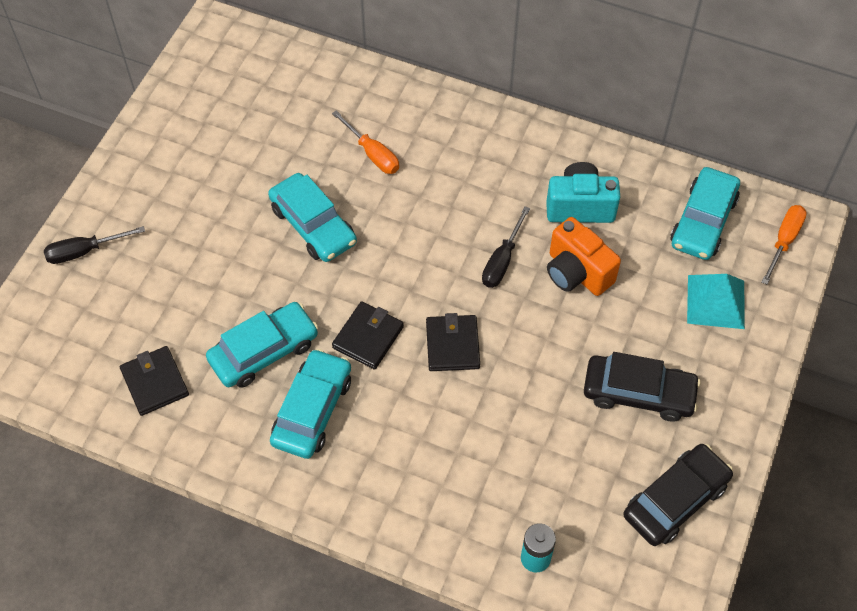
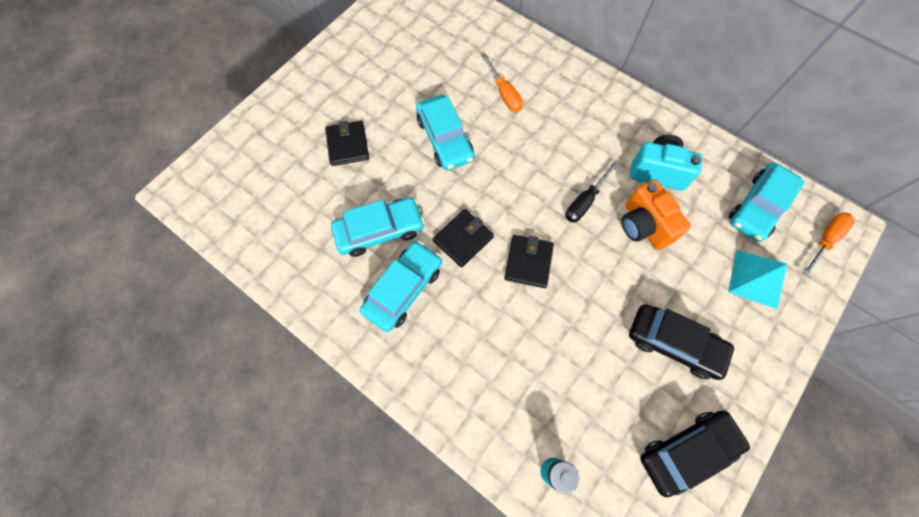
camera: 15 degrees right, 10 degrees up
black screwdriver [44,226,145,264] -> none
black wallet [120,346,189,416] -> black wallet moved to [325,121,369,166]

